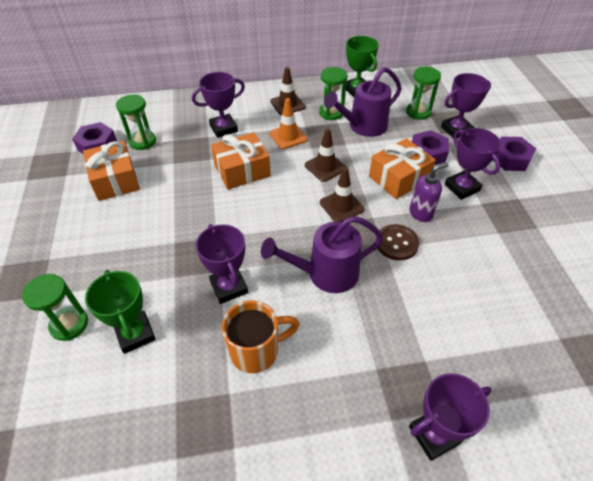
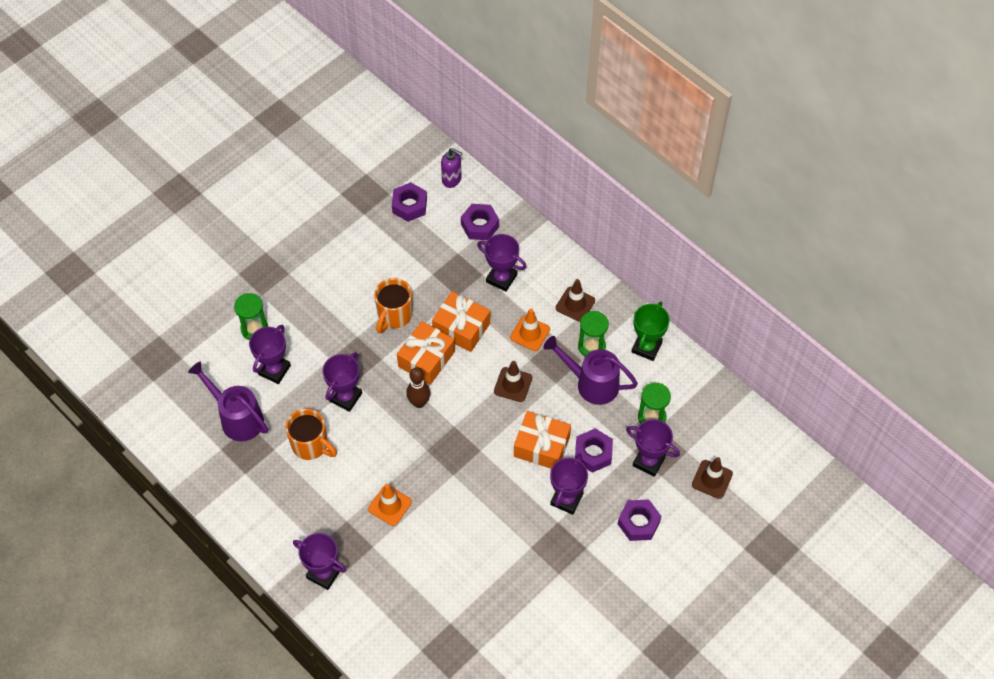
camera: 55 degrees right, 10 degrees up
orange gift [83,141,140,201] -> orange gift moved to [397,321,455,385]
green trophy [85,270,156,354] -> purple trophy [249,325,291,384]
green hourglass [116,95,156,150] -> none
purple watering can [261,216,383,293] -> purple watering can moved to [188,361,268,441]
brown traffic cone [320,167,364,222] -> brown traffic cone moved to [692,457,733,499]
brown button [376,224,419,261] -> none
purple soap dispenser [410,163,449,222] -> purple soap dispenser moved to [441,148,463,188]
none -> orange traffic cone [368,484,412,526]
none -> orange mug [374,278,413,333]
none -> brown bowling pin [406,367,430,408]
none -> purple nut [461,204,499,240]

